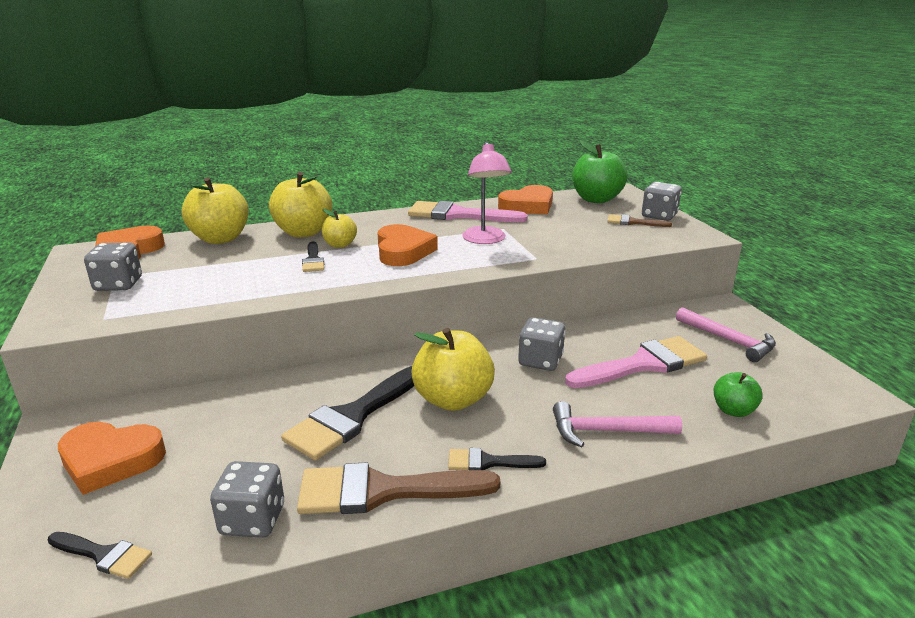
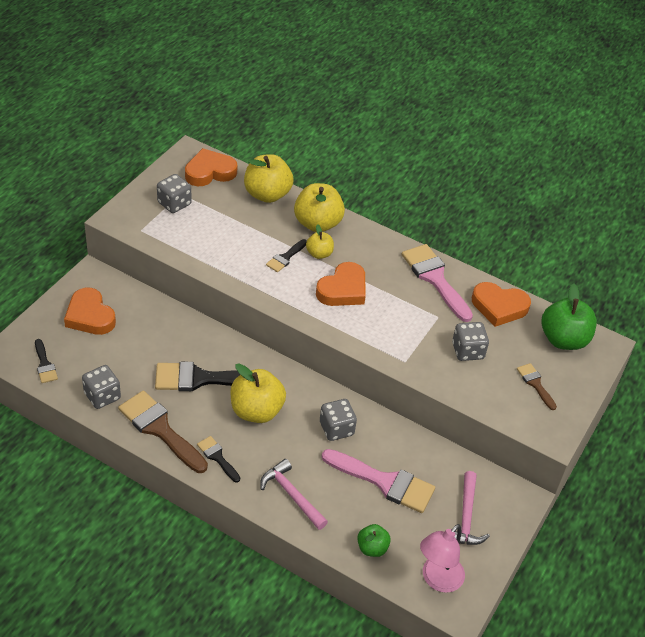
camera: 45 degrees right, 20 degrees up
pink lamp [462,142,512,244] -> pink lamp moved to [420,524,465,593]
grey dice [642,182,682,221] -> grey dice moved to [452,322,489,361]

